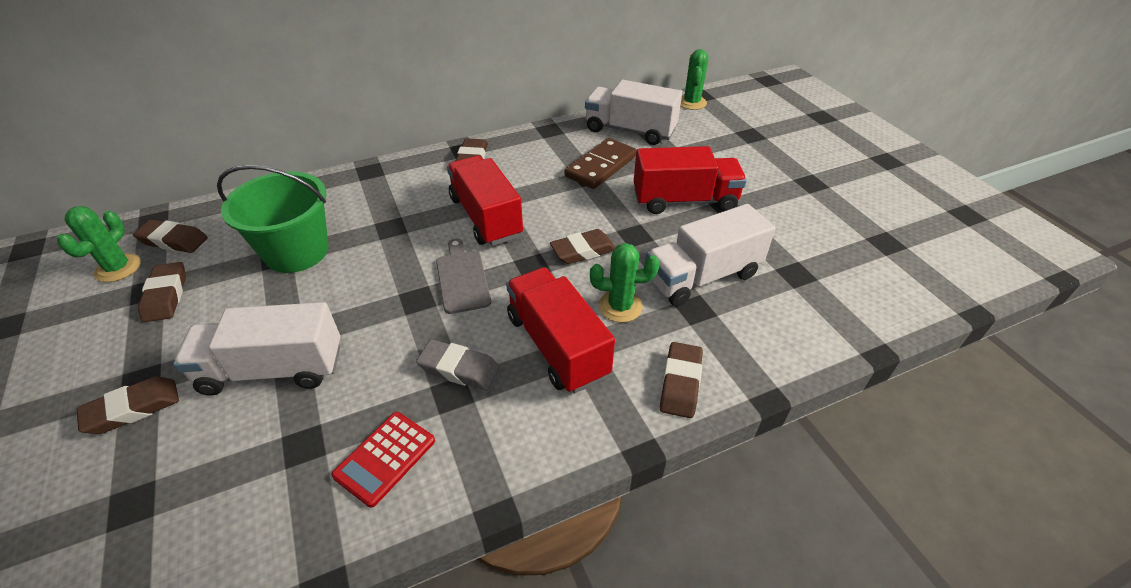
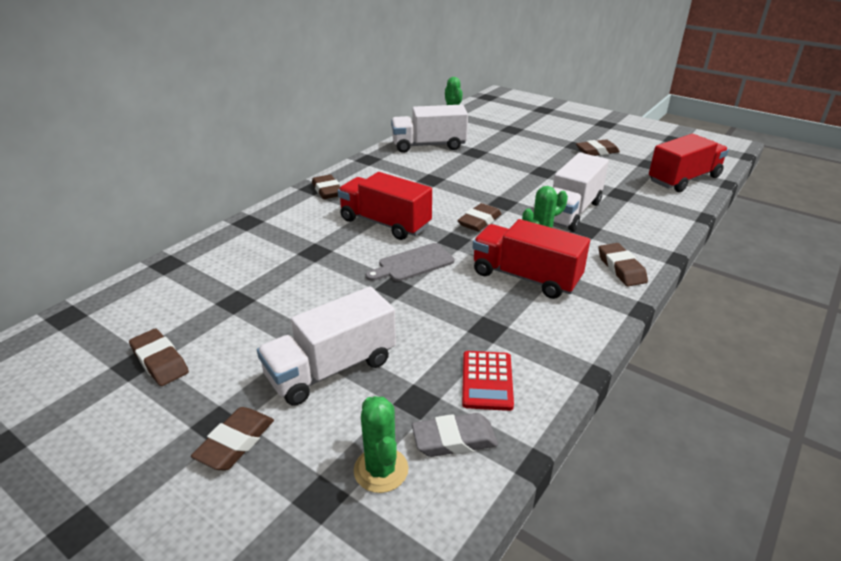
camera: 30 degrees left, 10 degrees down
green cactus [57,206,141,282] -> green cactus moved to [354,396,409,493]
brown eraser [133,220,208,253] -> brown eraser moved to [576,139,620,156]
green bucket [217,165,329,273] -> none
grey eraser [416,339,500,390] -> grey eraser moved to [412,413,498,457]
grey cutting board [436,239,491,314] -> grey cutting board turned 75 degrees counterclockwise [366,243,454,281]
brown domino [565,138,637,189] -> none
red truck [634,146,747,214] -> red truck moved to [649,134,729,192]

